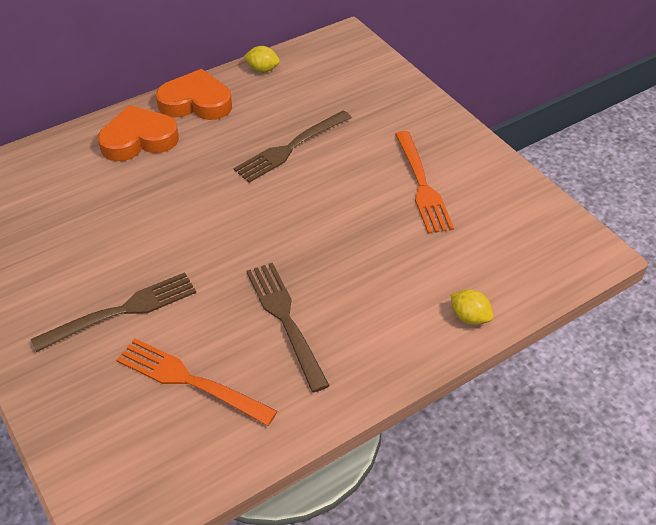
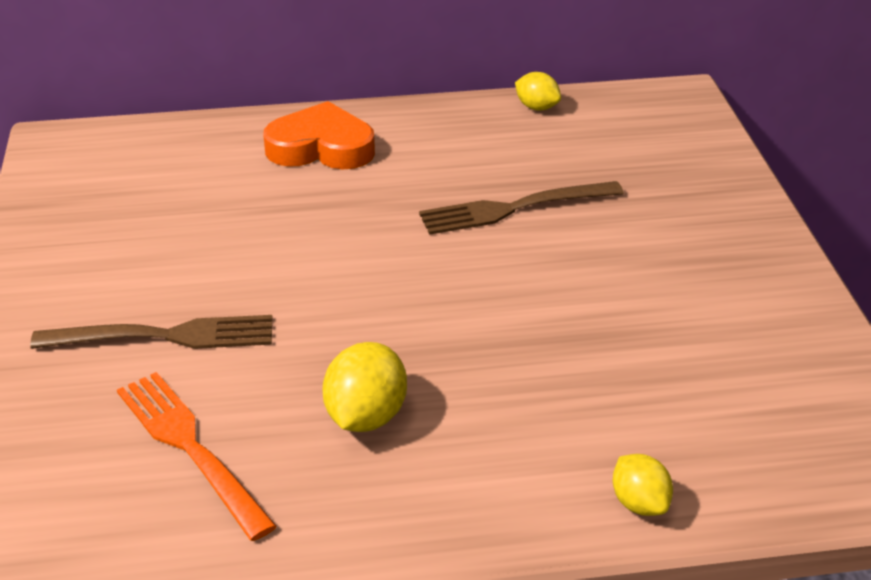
camera: 25 degrees right, 10 degrees down
orange heart [156,69,232,120] -> none
brown fork [246,263,330,392] -> yellow lemon [322,342,407,432]
orange fork [395,131,454,234] -> none

